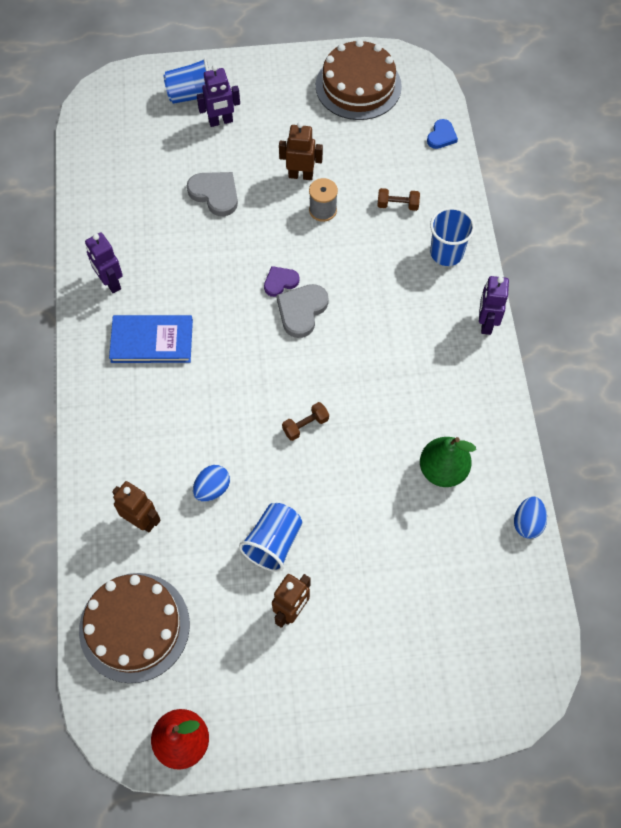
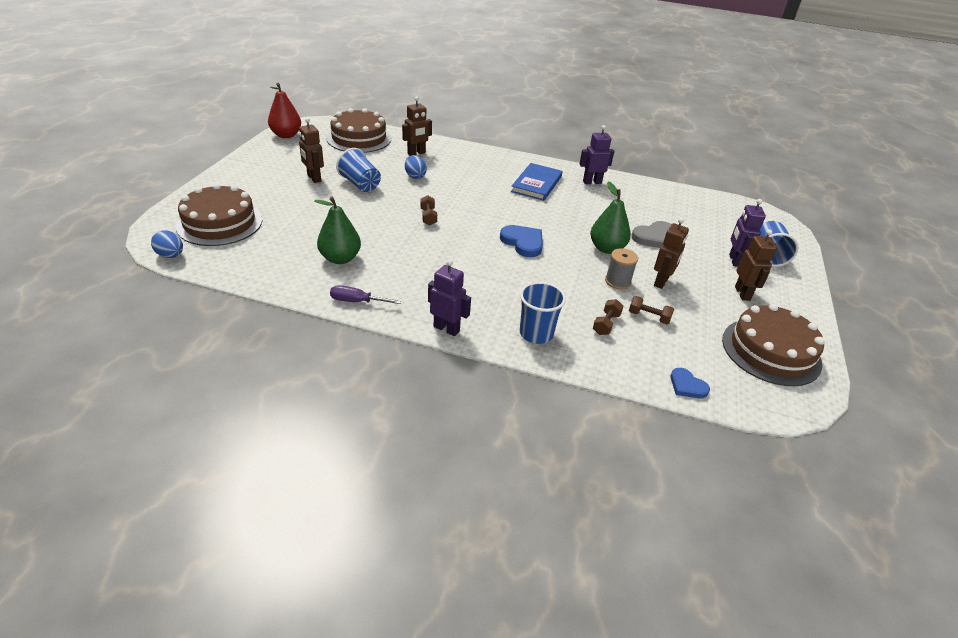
camera: 110 degrees right, 25 degrees down
purple heart [264,266,299,297] -> none
grey heart [276,284,329,338] -> blue heart [500,225,543,257]
blue egg [514,497,547,539] -> blue egg moved to [151,230,183,258]
none -> brown cake [176,184,263,246]
none -> purple screwdriver [330,285,401,304]
none -> green pear [590,182,631,254]
none -> brown dumbbell [629,296,674,324]
none -> brown robot [735,230,777,301]

